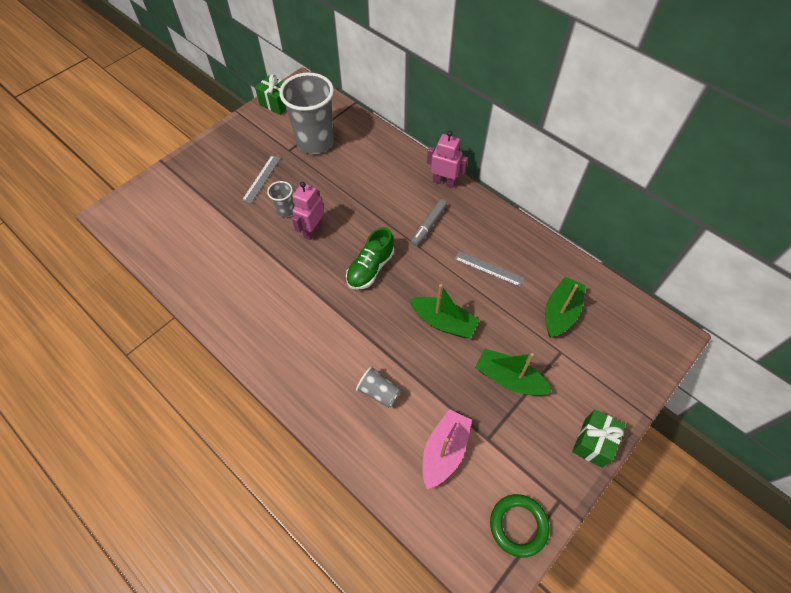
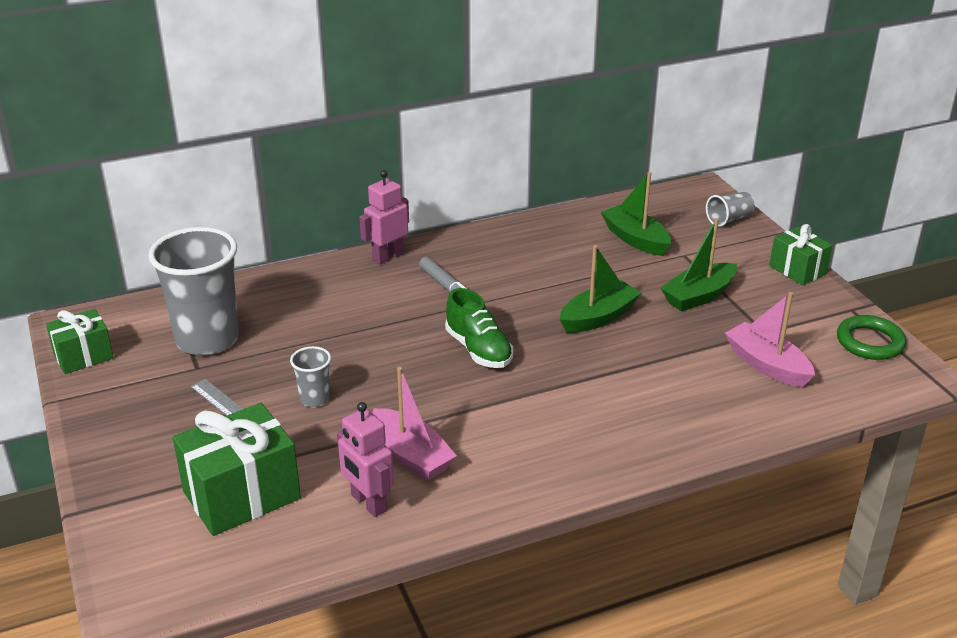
camera: 65 degrees left, 25 degrees down
pink robot [292,182,324,240] -> pink robot moved to [337,402,394,517]
grey cup [356,366,401,408] -> grey cup moved to [706,192,755,227]
grey ruler [454,251,524,287] -> none
none -> green gift [173,403,301,536]
none -> pink boat [373,367,457,481]

